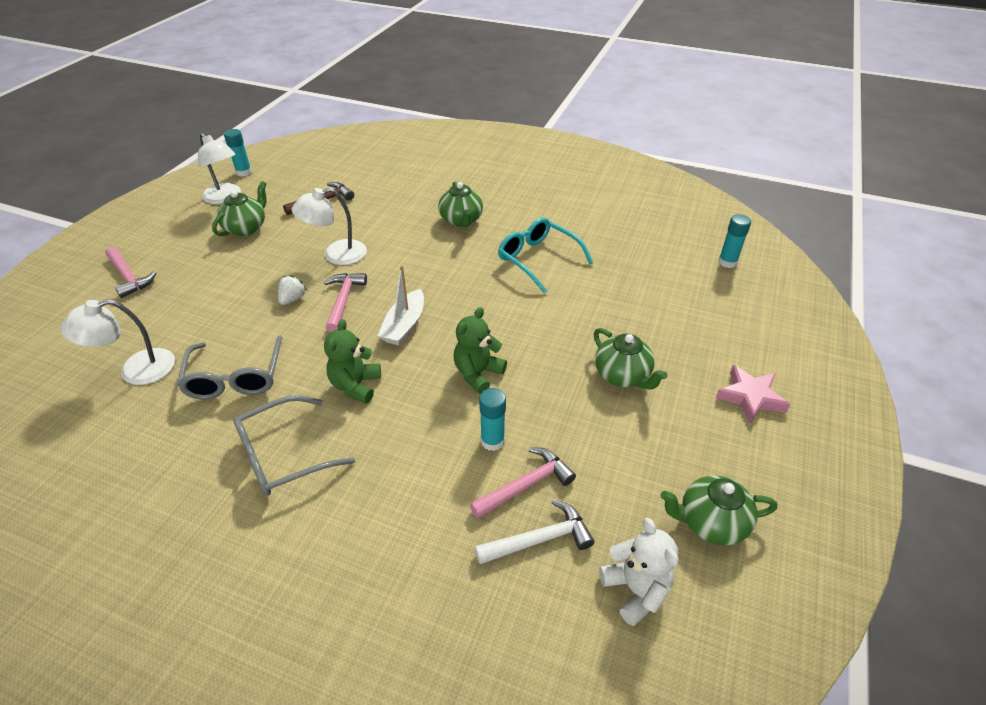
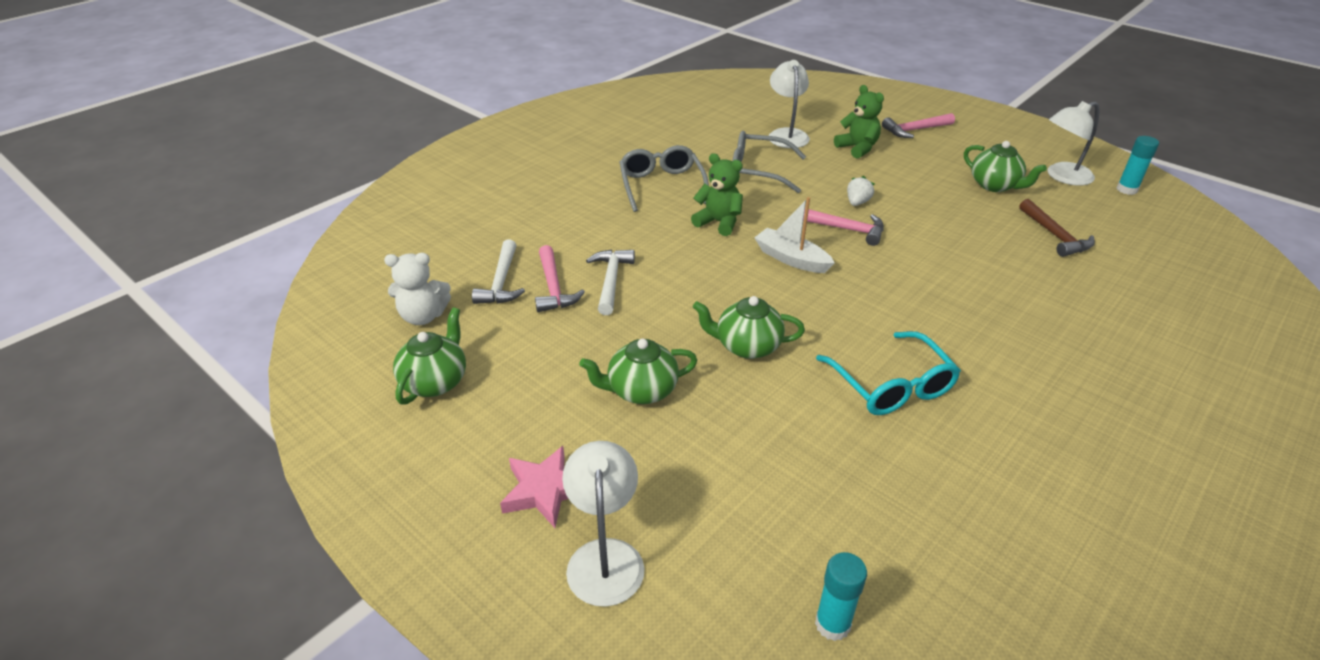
camera: 110 degrees right, 5 degrees down
white strawberry [278,275,307,305] -> white strawberry turned 105 degrees counterclockwise [847,176,875,206]
white lamp [291,188,367,265] -> white lamp moved to [562,441,645,607]
green teapot [438,181,483,227] -> green teapot moved to [693,296,805,359]
green teddy bear [454,307,507,394] -> green teddy bear moved to [834,85,884,158]
turquoise glue stick [479,388,506,451] -> white hammer [586,250,635,315]
turquoise glasses [498,218,593,293] -> turquoise glasses turned 90 degrees clockwise [816,331,961,415]

